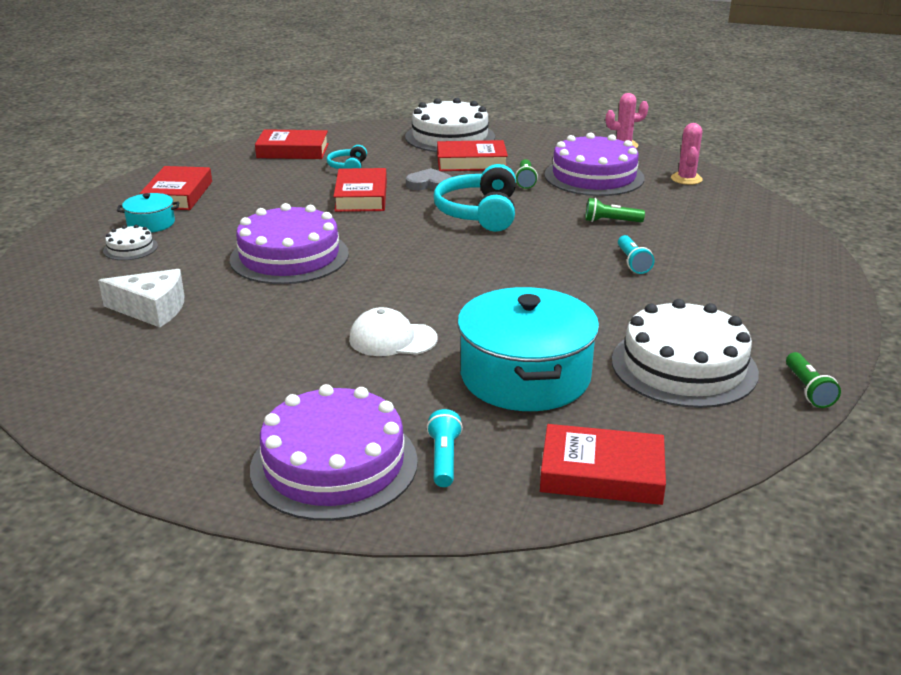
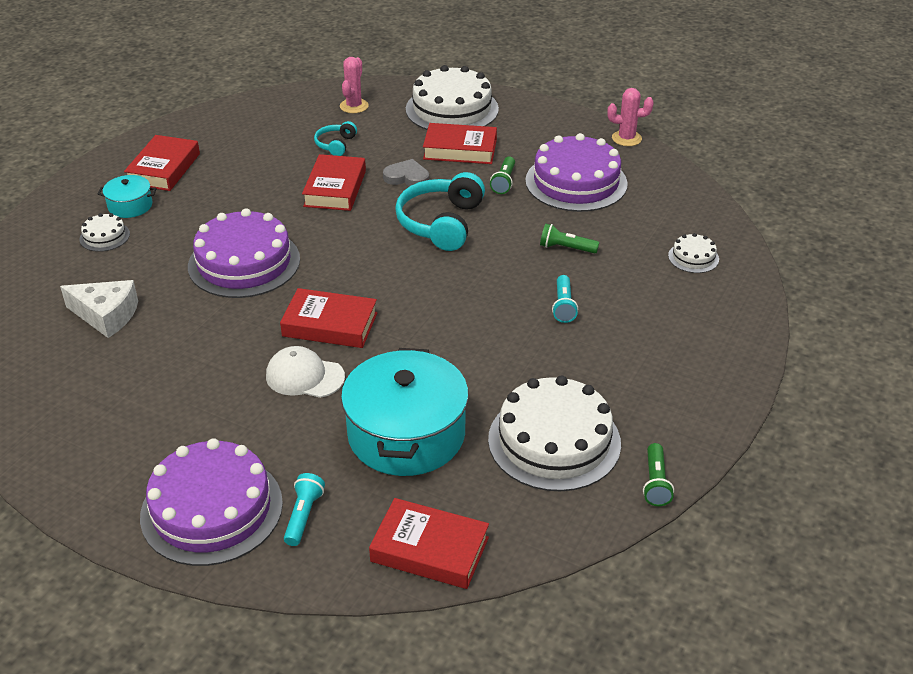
camera: 10 degrees right, 10 degrees up
red book [255,129,329,159] -> red book moved to [280,288,377,348]
pink cactus [671,123,703,185] -> pink cactus moved to [340,57,369,113]
none -> white cake [668,233,719,273]

